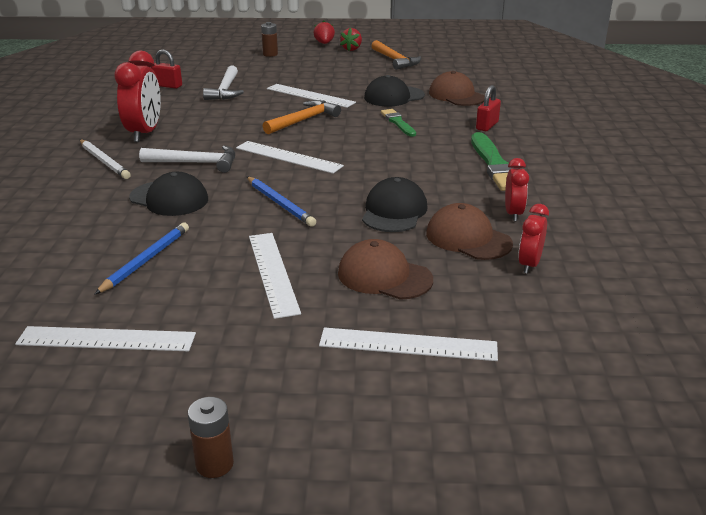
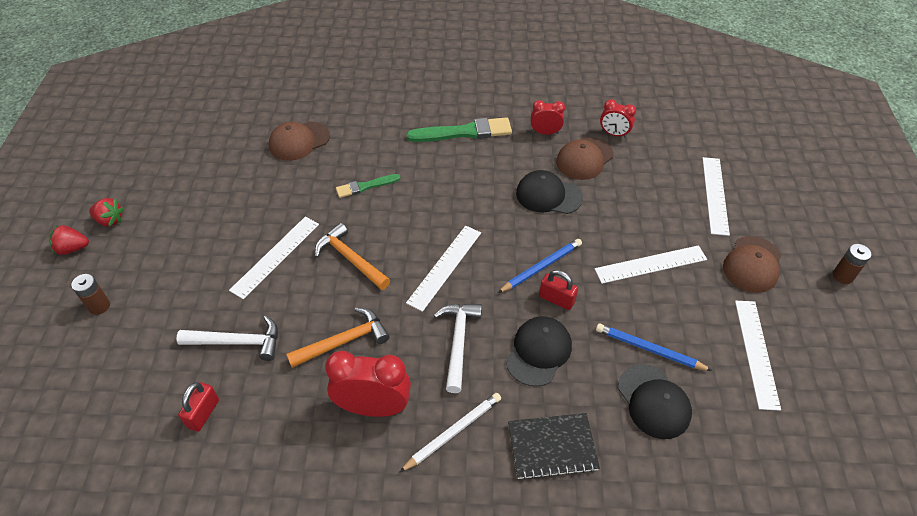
camera: 90 degrees left, 20 degrees up
brown cap [338,239,433,300] -> brown cap moved to [723,236,781,293]
black cap [364,75,425,106] -> black cap moved to [618,364,692,439]
orange hammer [372,40,422,70] -> orange hammer moved to [286,307,390,368]
red padlock [476,85,501,131] -> red padlock moved to [539,270,578,310]
none -> black notebook [508,413,600,480]

